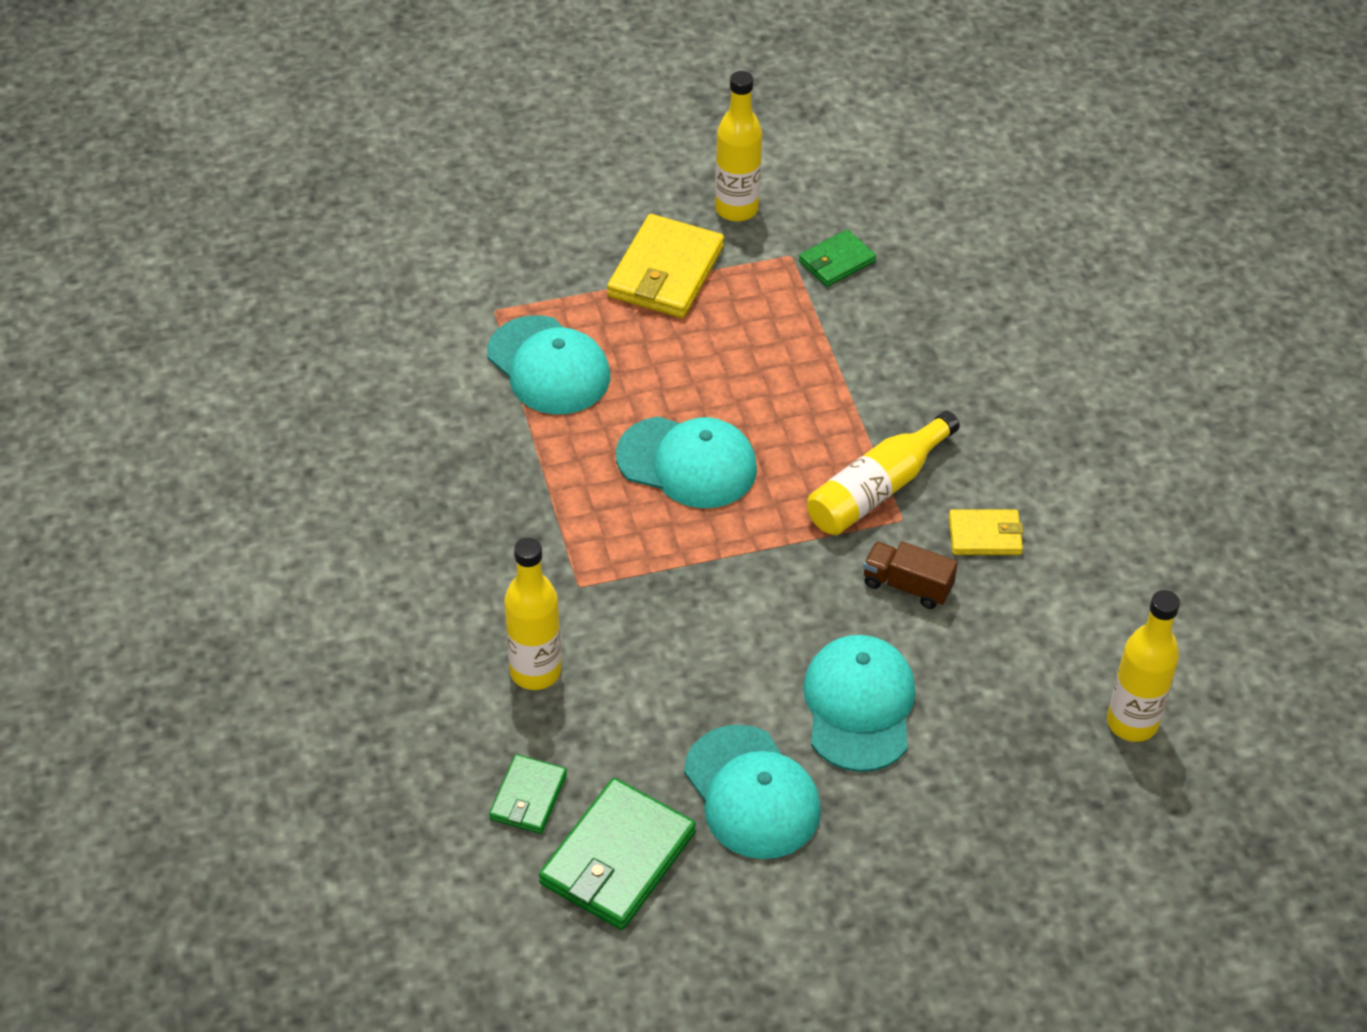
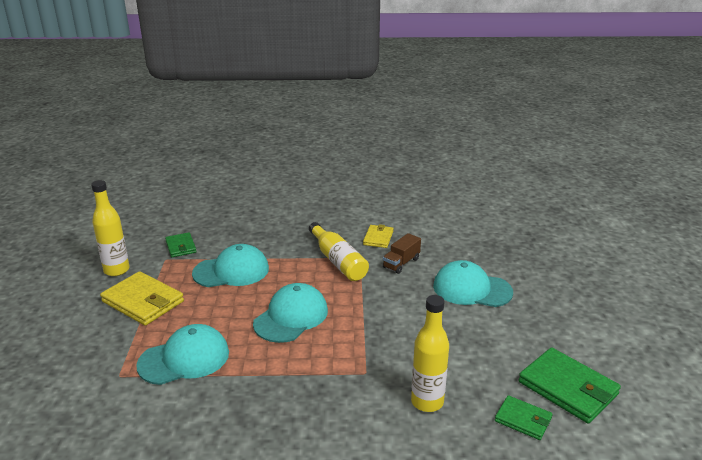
camera: 75 degrees left, 20 degrees down
turquoise cap [684,725,821,859] -> turquoise cap moved to [192,244,269,287]
yellow bottle [1107,590,1180,742] -> none

